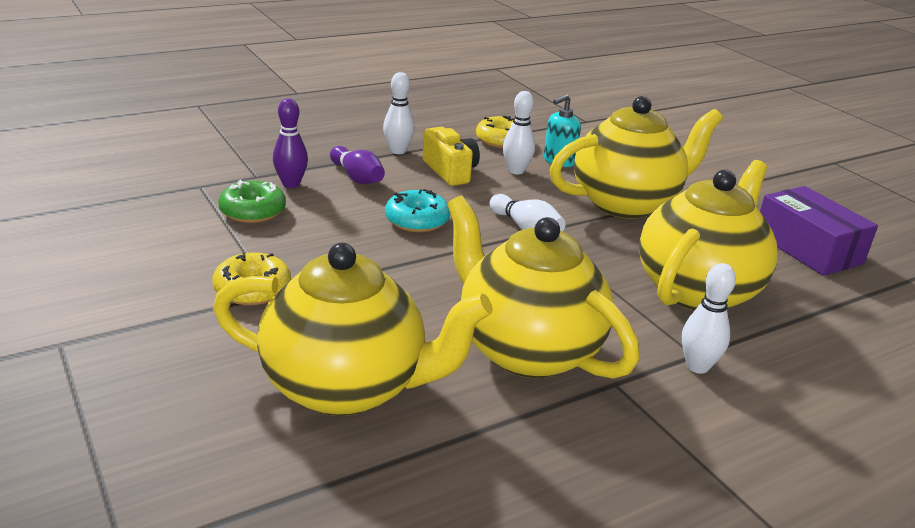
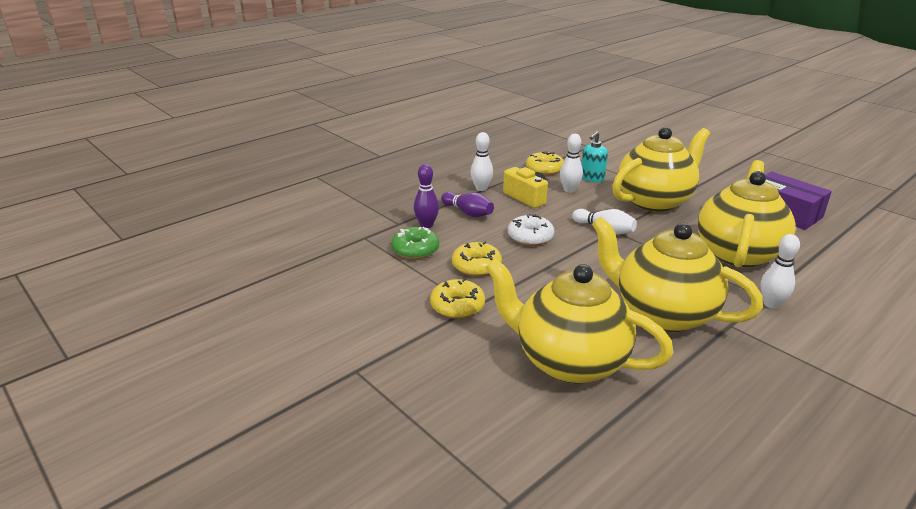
camera: 10 degrees left, 0 degrees up
yellow teapot [213,243,493,416] -> yellow teapot turned 150 degrees counterclockwise [485,259,674,384]
turquoise donut [385,189,450,232] -> white donut [508,214,554,246]
none -> yellow donut [452,242,502,276]

